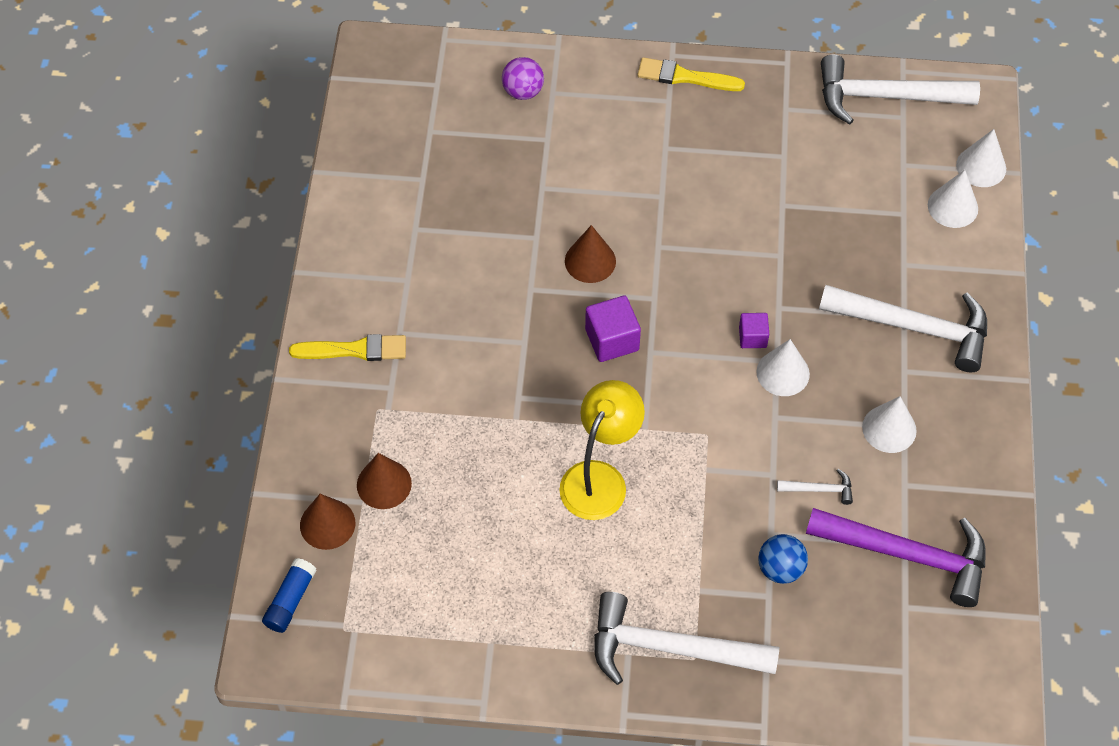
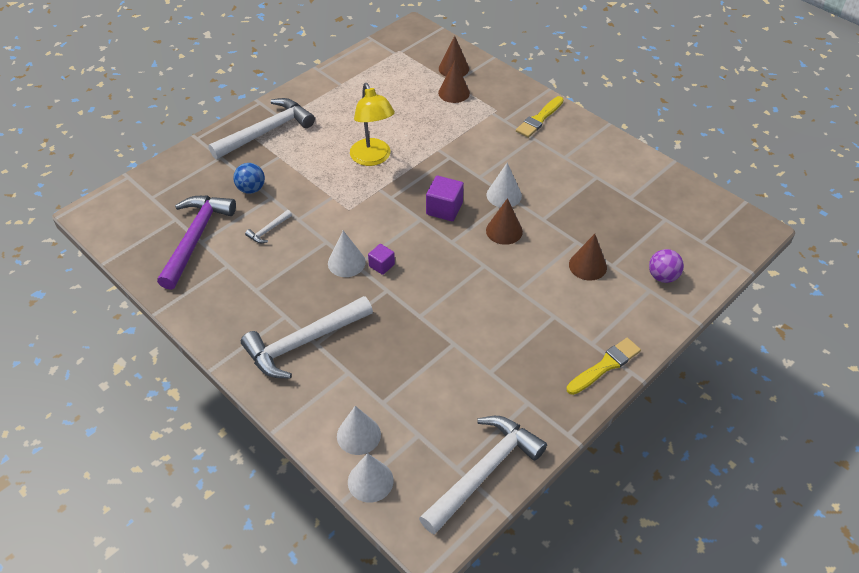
camera: 130 degrees right, 10 degrees down
blue glue stick [262,558,316,633] -> none
purple hammer [806,508,986,607] -> purple hammer turned 135 degrees clockwise [157,196,236,290]
white cone [862,396,917,453] -> white cone moved to [487,163,522,208]
none -> brown cone [569,234,607,281]

